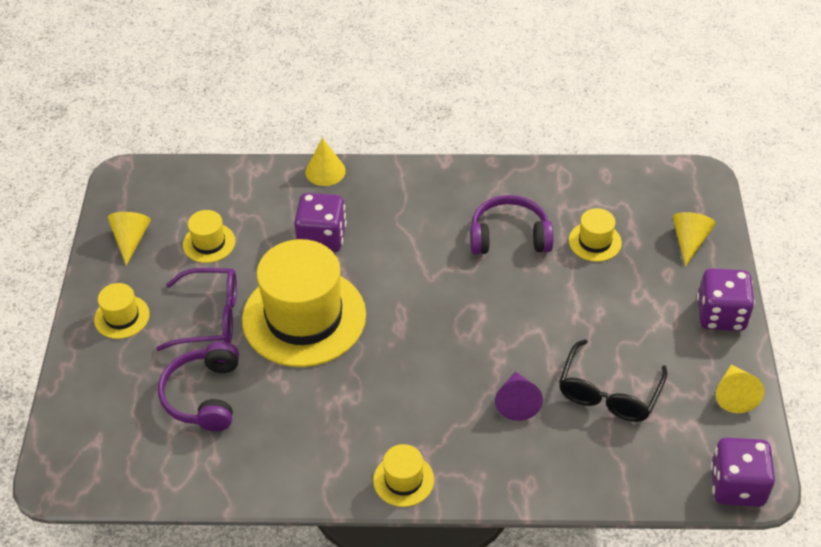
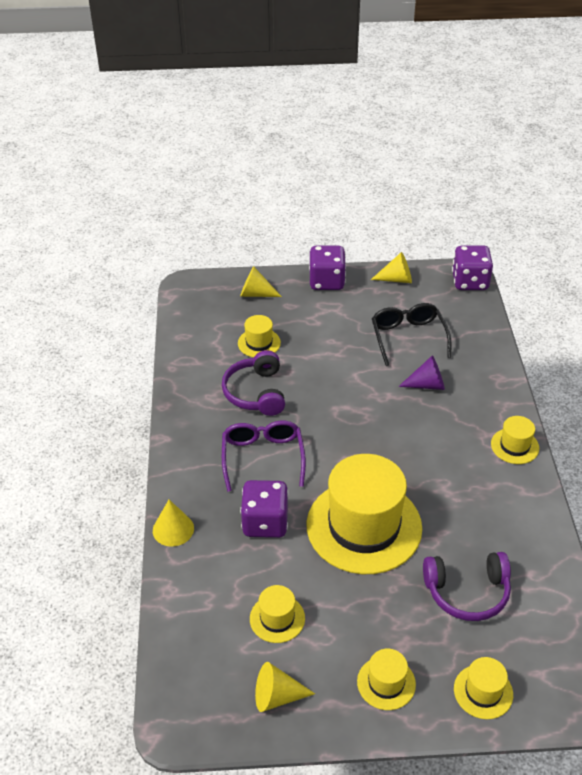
camera: 95 degrees left, 5 degrees down
purple glasses [156,268,237,351] -> purple glasses moved to [222,420,306,492]
black glasses [559,339,668,422] -> black glasses turned 120 degrees counterclockwise [372,303,451,366]
none -> yellow hat [454,657,513,719]

